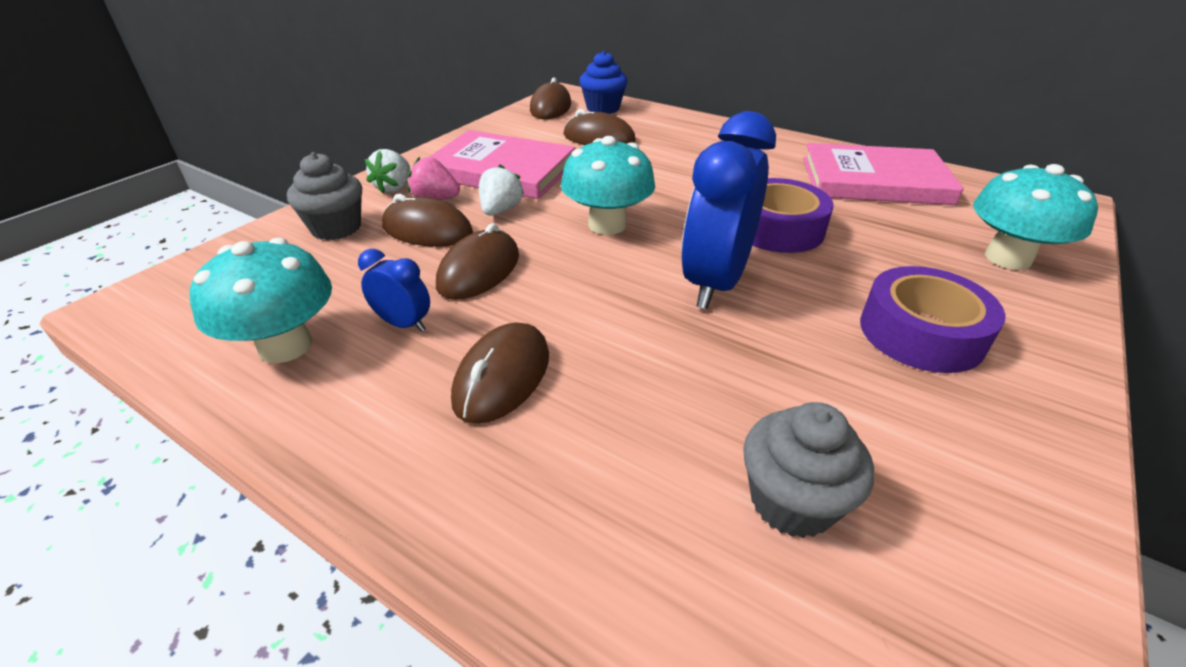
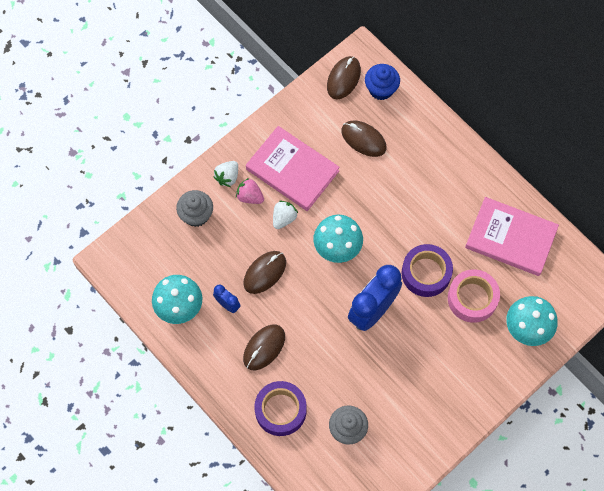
camera: 15 degrees right, 30 degrees up
brown mouse [382,194,473,247] -> none
purple tape [860,266,1005,373] -> purple tape moved to [255,381,307,436]
none -> pink tape [448,269,500,323]

